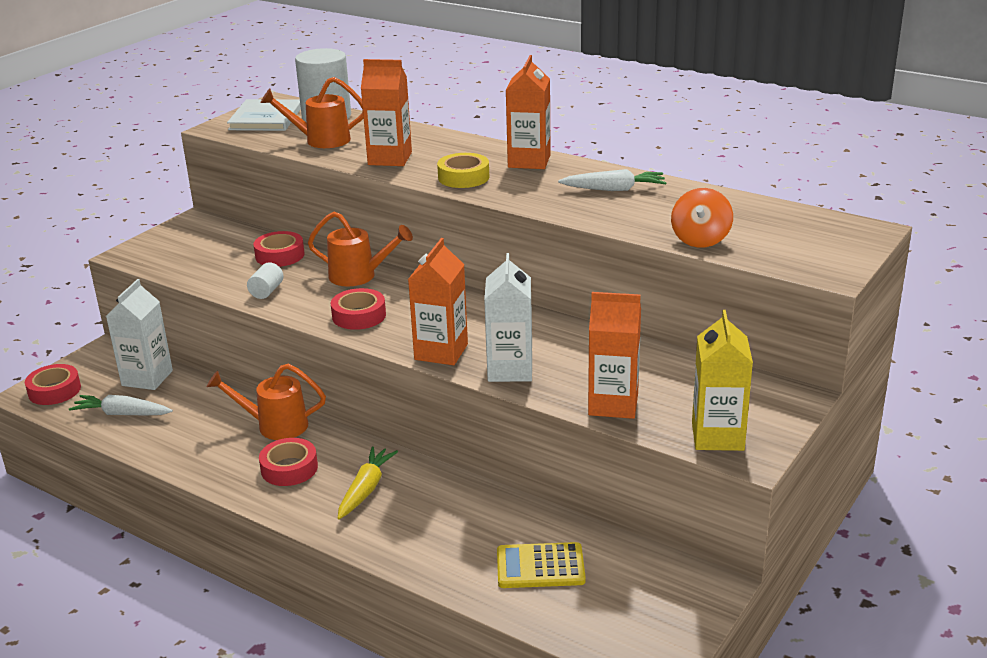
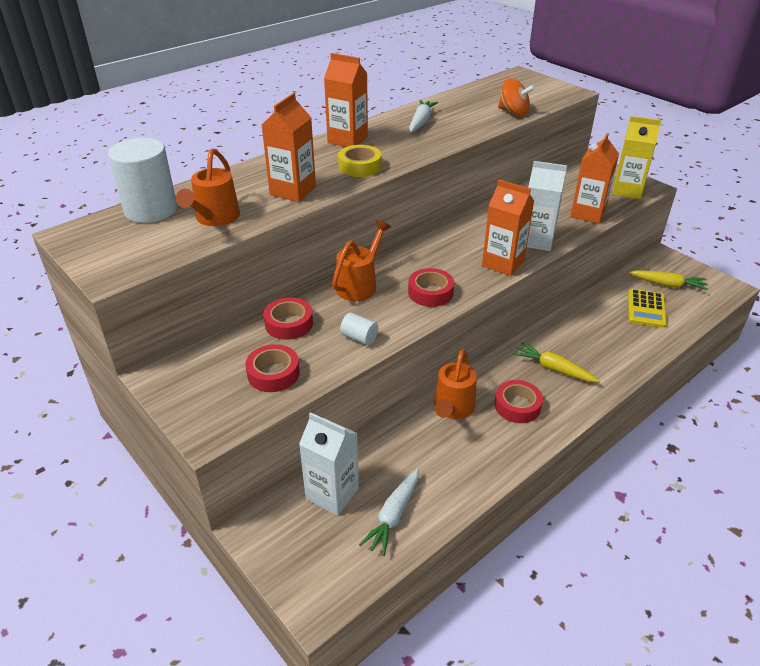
camera: 75 degrees left, 10 degrees up
red tape [25,364,81,405] -> red tape moved to [245,344,300,392]
white book [227,99,301,131] -> none
none -> yellow carrot [628,270,708,290]

